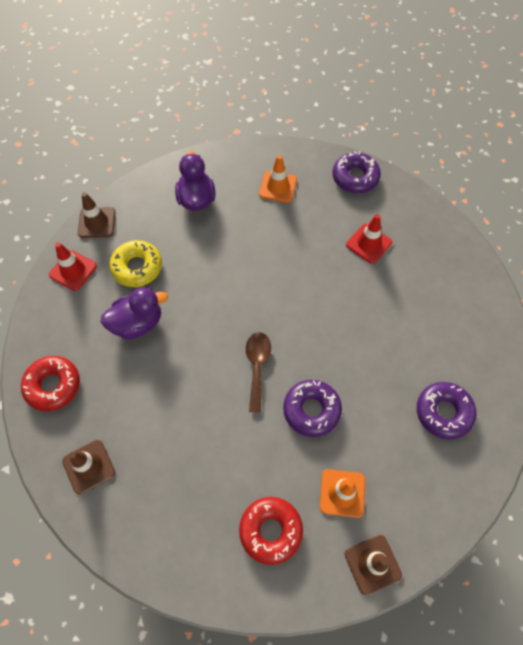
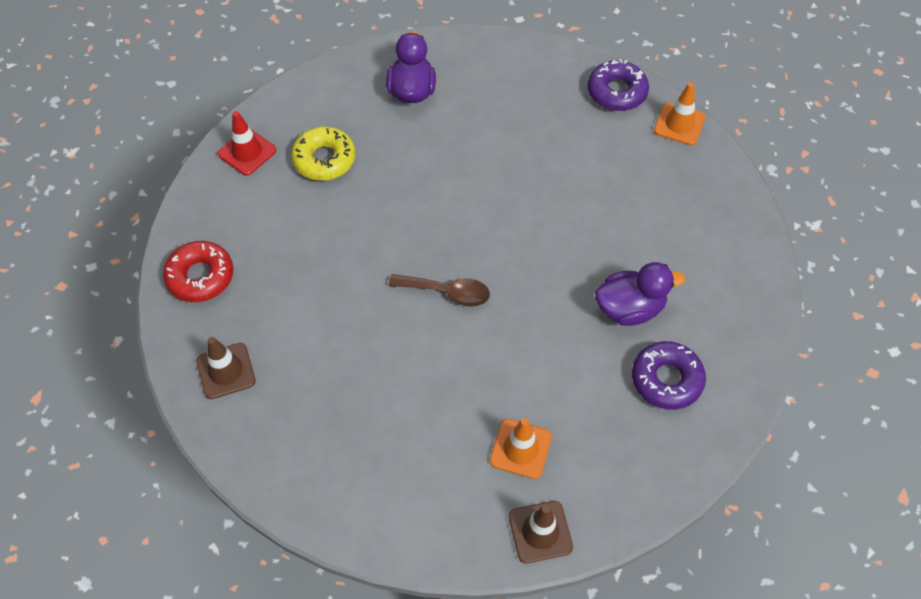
camera: 10 degrees right, 5 degrees down
brown traffic cone [78,192,116,238] -> none
purple duck [101,288,168,340] -> purple duck moved to [595,262,685,326]
red donut [239,497,303,565] -> none
brown spoon [246,332,271,413] -> brown spoon turned 90 degrees clockwise [389,274,490,307]
orange traffic cone [259,155,297,203] -> orange traffic cone moved to [654,82,706,145]
purple donut [283,380,342,437] -> none
red traffic cone [346,214,392,264] -> none

